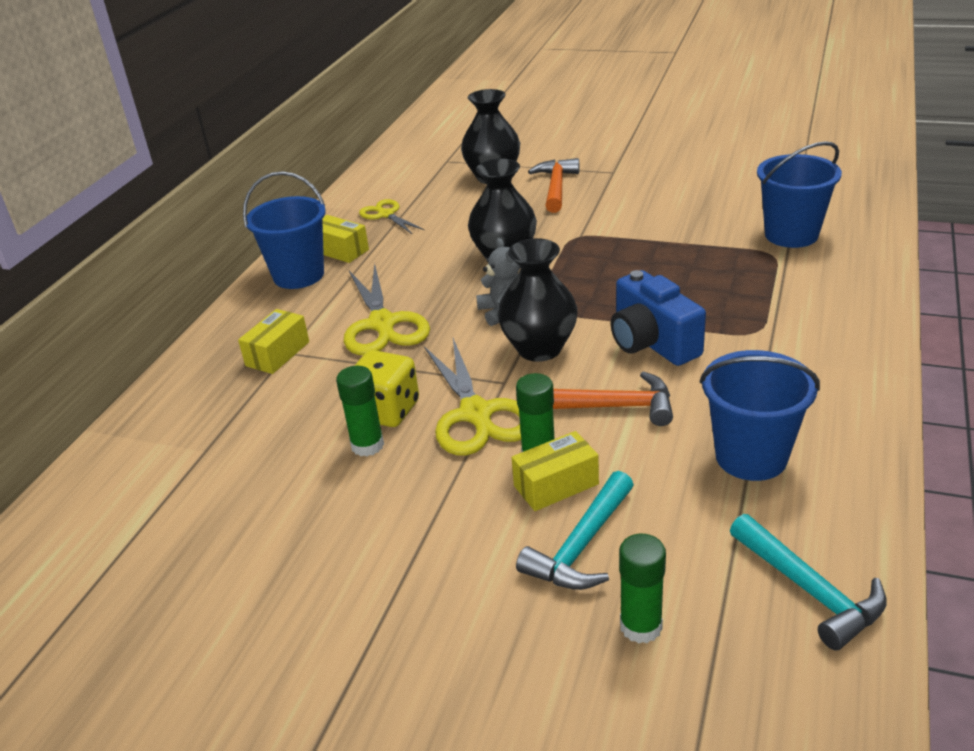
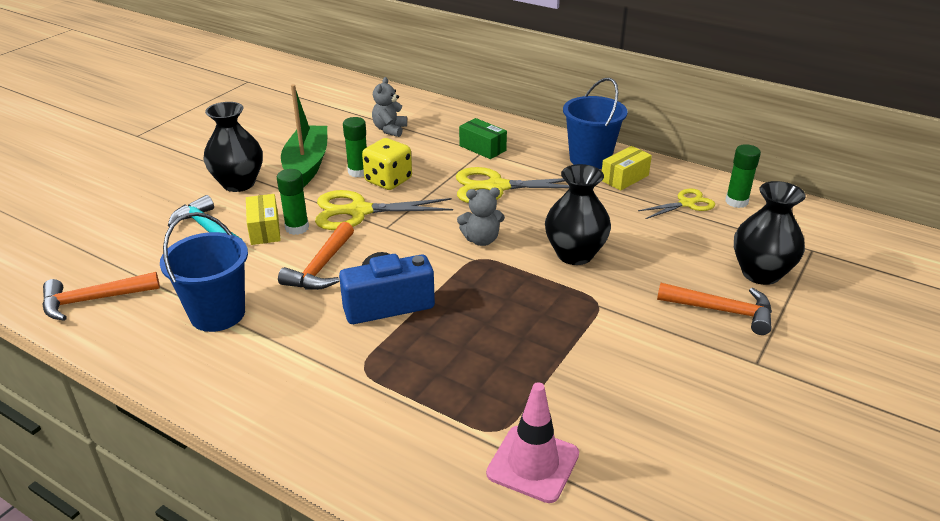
camera: 100 degrees right, 0 degrees up
yellow box [238,309,309,374] -> green box [459,118,507,159]
black vase [498,238,578,362] -> black vase moved to [203,102,263,192]
green glue stick [619,534,666,643] -> green glue stick moved to [725,144,761,208]
turquoise hammer [730,514,886,651] -> orange hammer [42,272,160,321]
blue bucket [757,141,842,248] -> pink traffic cone [486,382,579,503]
none -> green boat [281,84,327,187]
none -> grey teddy bear [372,77,407,137]

